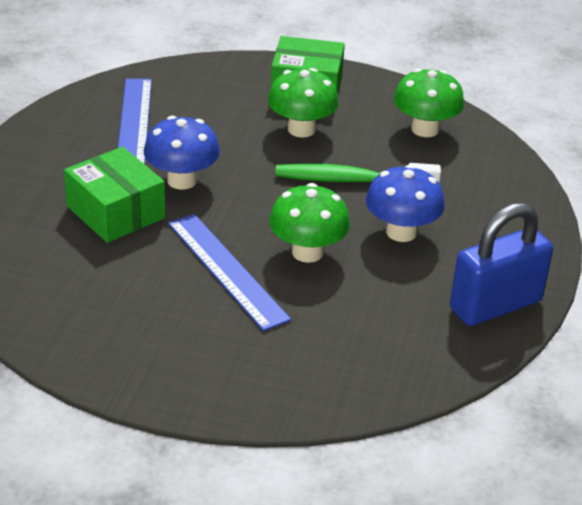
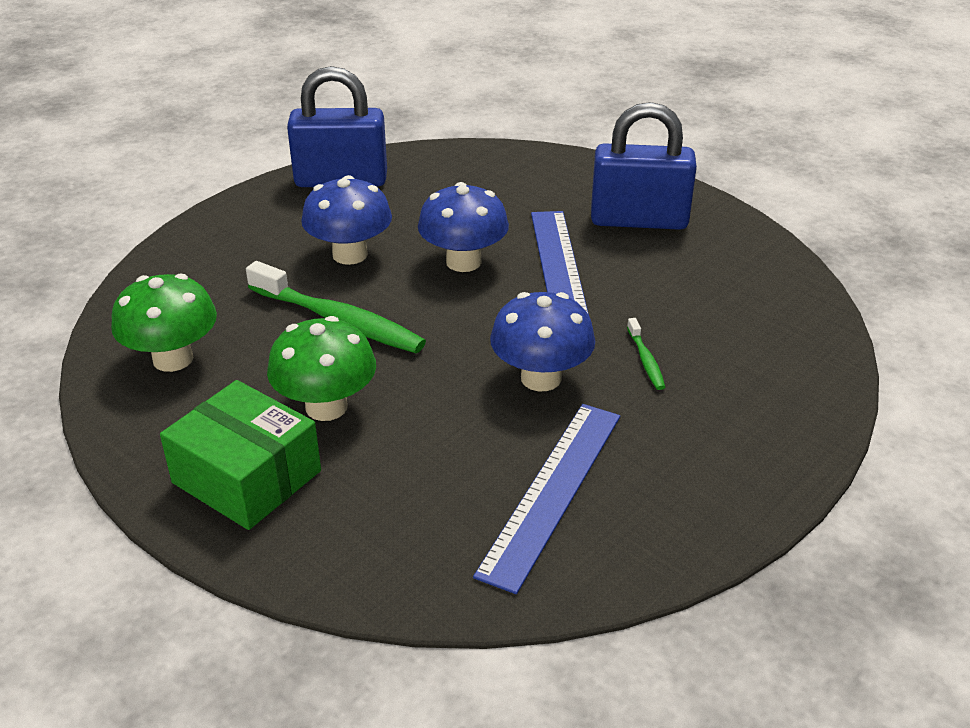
camera: 150 degrees left, 0 degrees up
green box [64,147,166,243] -> green toothbrush [627,318,665,390]
green mushroom [269,183,350,263] -> blue mushroom [418,182,509,272]
none -> blue padlock [591,102,697,230]

